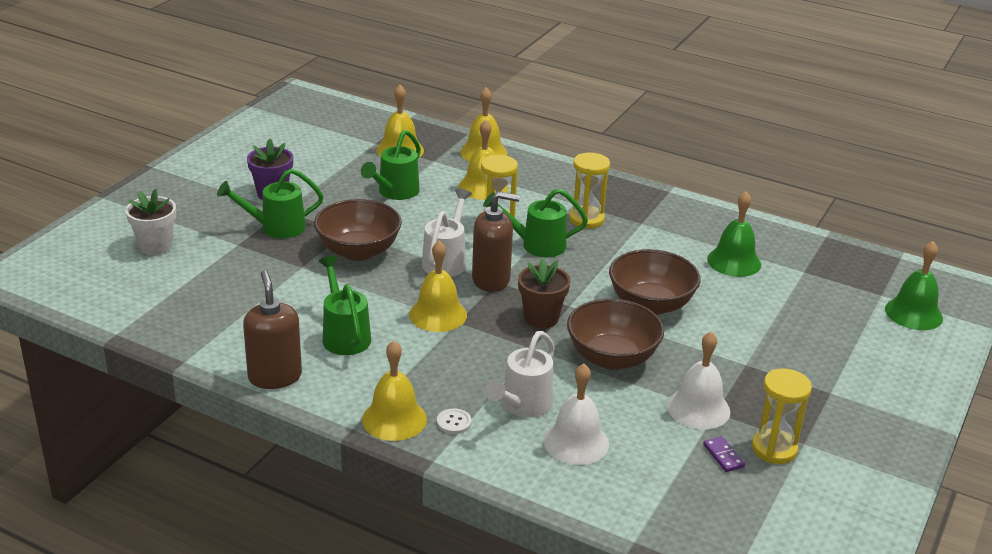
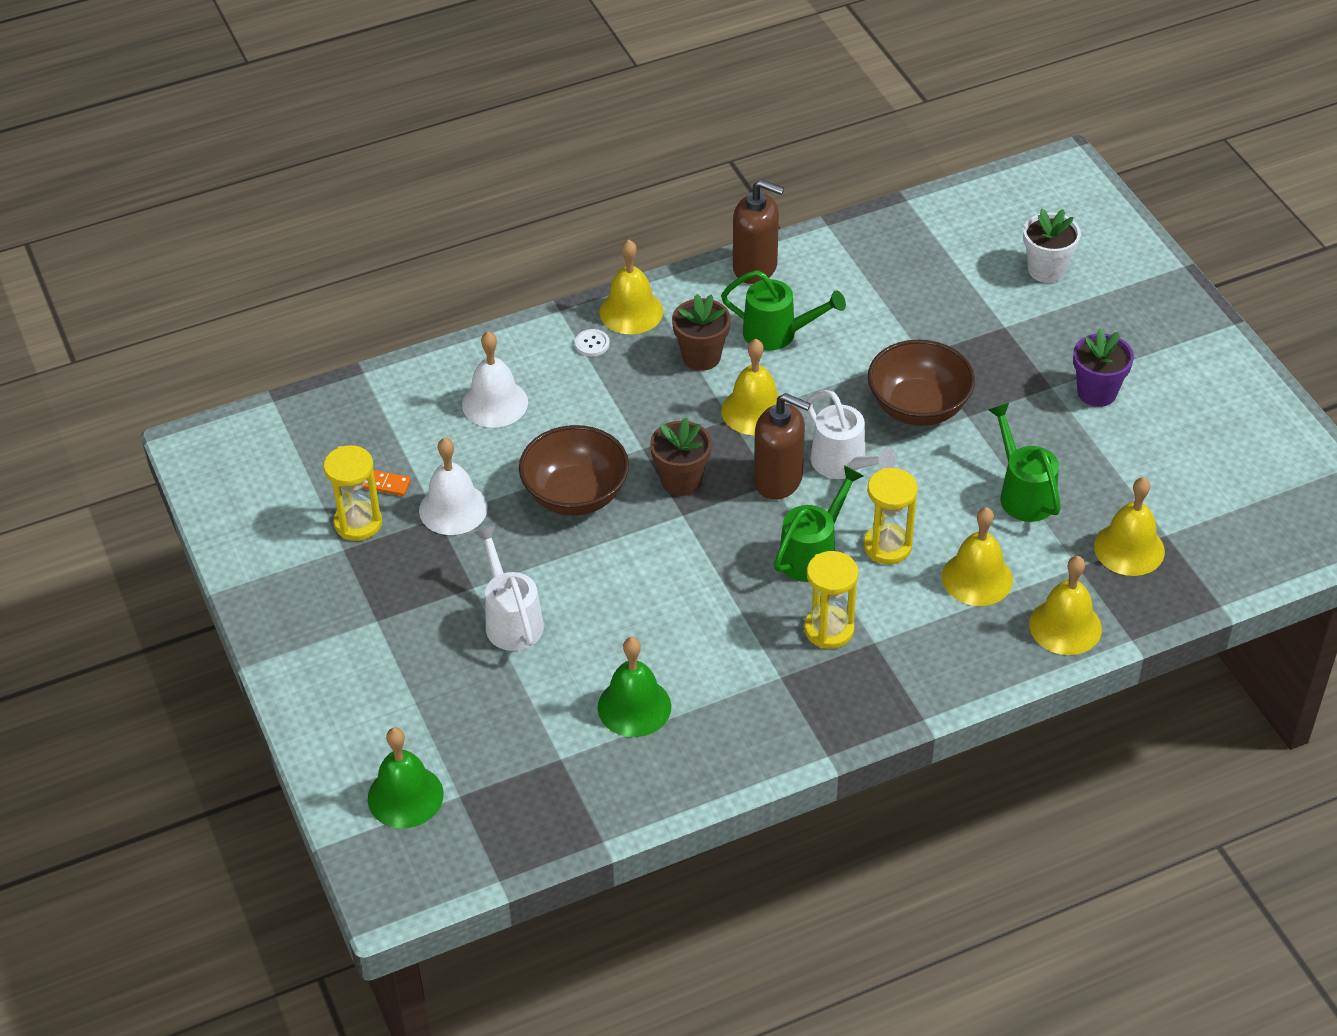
camera: 130 degrees right, 15 degrees up
green watering can [217,169,324,238] -> none
brown soap dispenser [472,191,520,292] -> brown soap dispenser turned 105 degrees counterclockwise [754,393,811,499]
white watering can [485,331,555,418] -> white watering can moved to [474,526,544,651]
brown bowl [609,249,701,315] -> none
purple domino [703,436,745,472] -> orange domino [363,470,411,496]
none -> brown flower pot [672,294,731,371]

